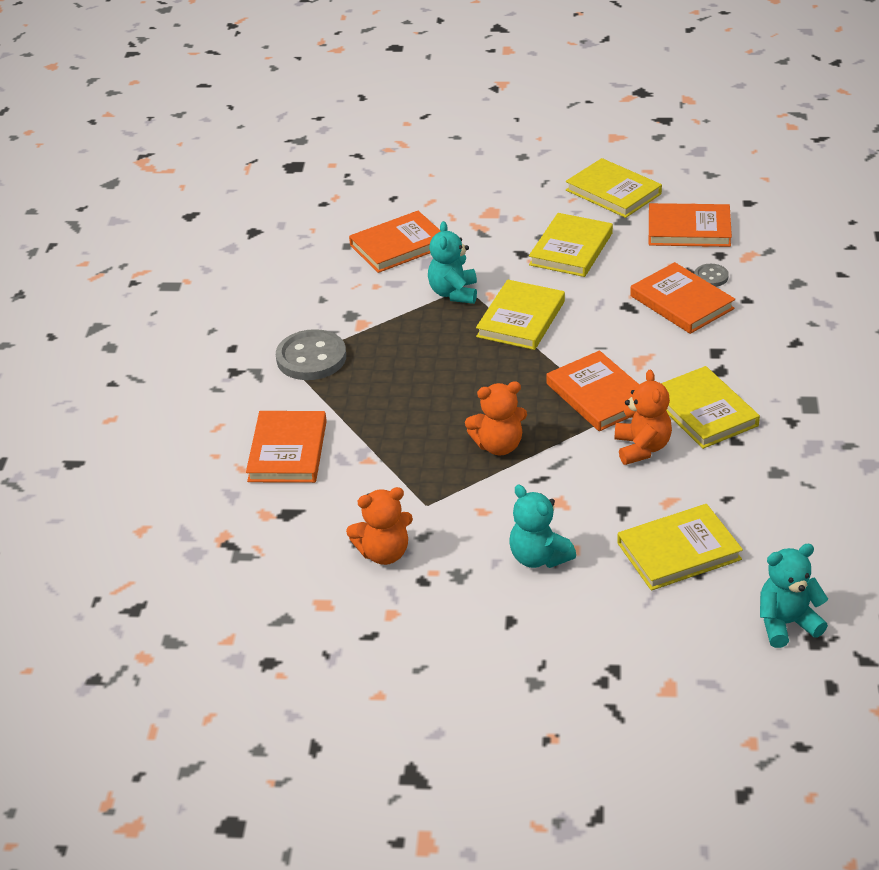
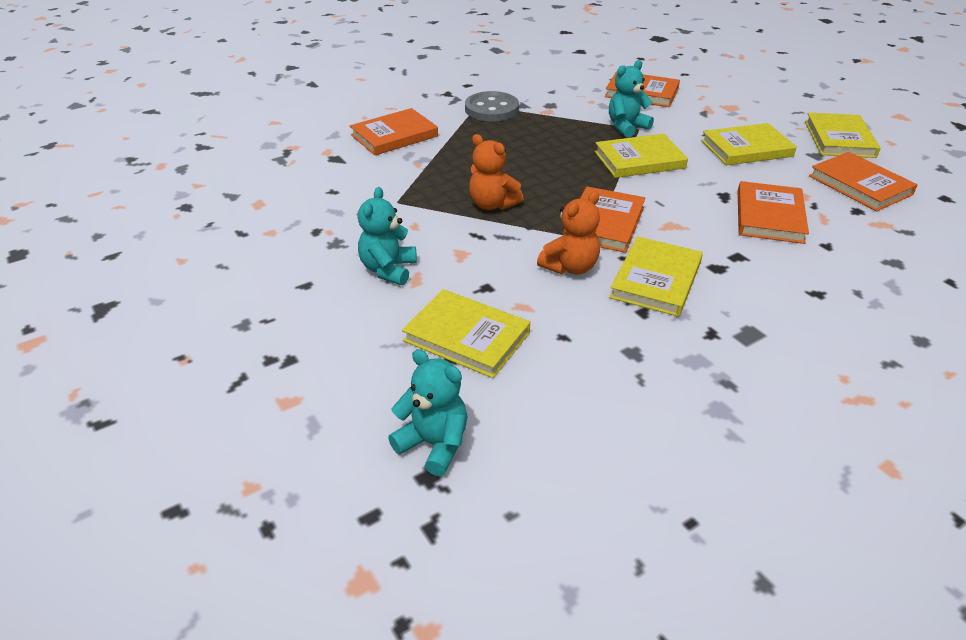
camera: 50 degrees right, 0 degrees up
orange teddy bear [346,487,413,565] -> none
grey button [694,264,729,287] -> none

